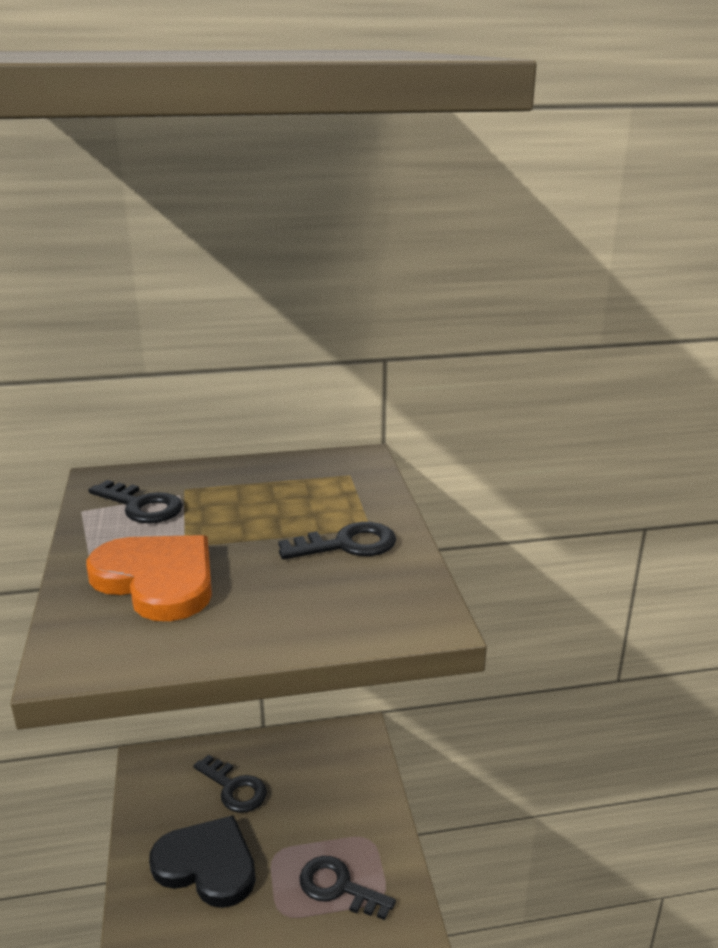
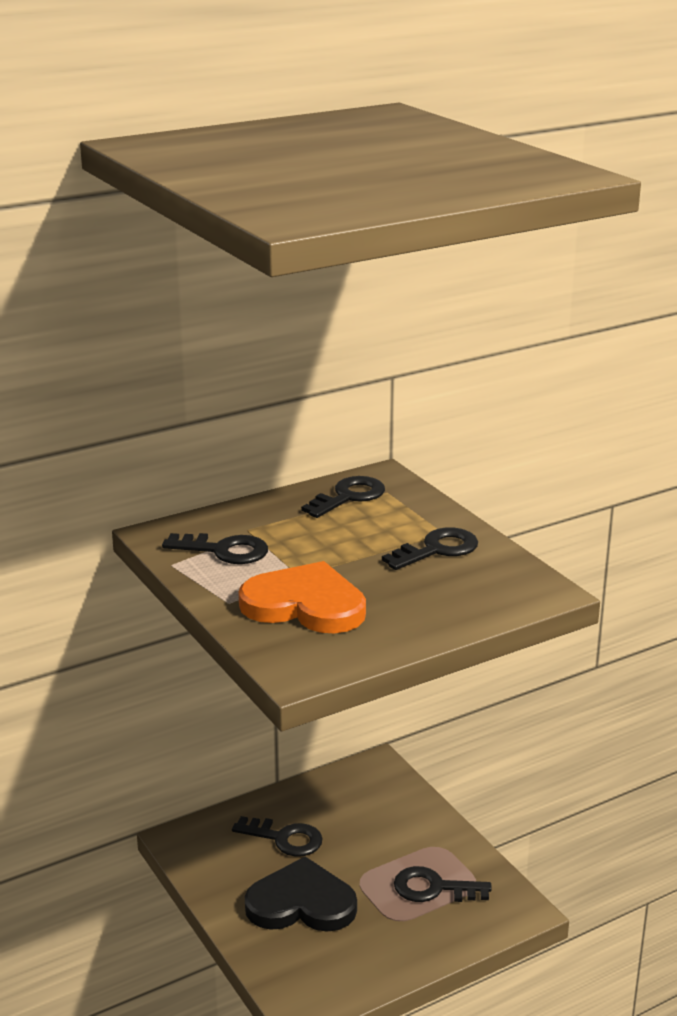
camera: 20 degrees left, 0 degrees up
none -> black key [301,476,385,518]

